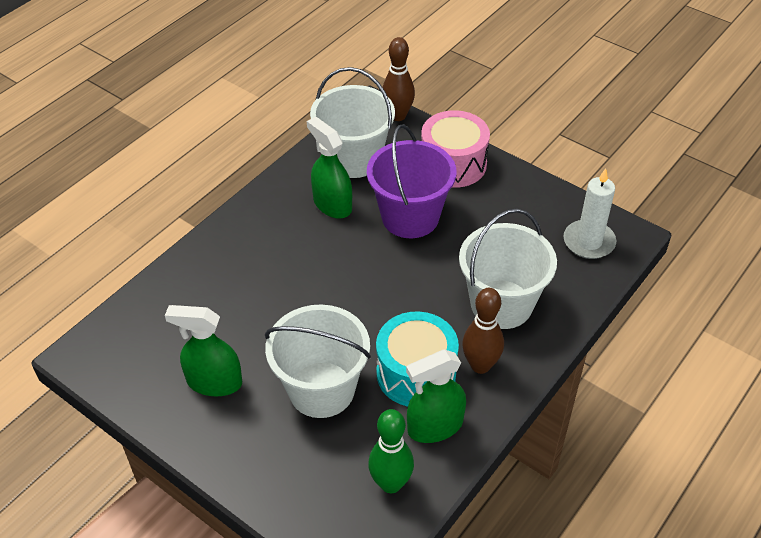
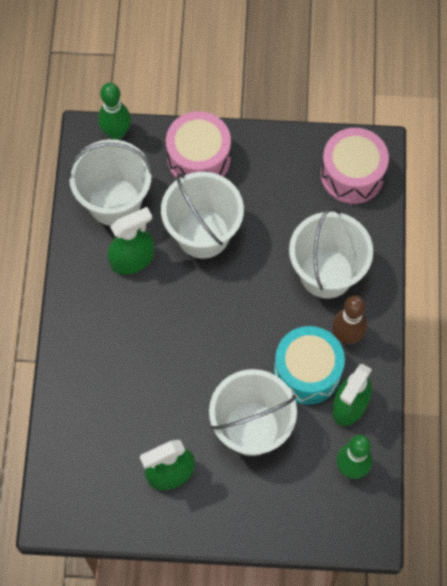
camera: 35 degrees left, 20 degrees up
green spray bottle [307,117,352,219] -> green spray bottle turned 135 degrees clockwise [108,207,154,275]
purple bucket [367,124,457,238] -> white bucket [161,172,244,258]
brown bowling pin [382,37,415,121] -> green bowling pin [98,83,131,140]
white candle [563,168,616,259] -> pink drum [321,128,389,204]

